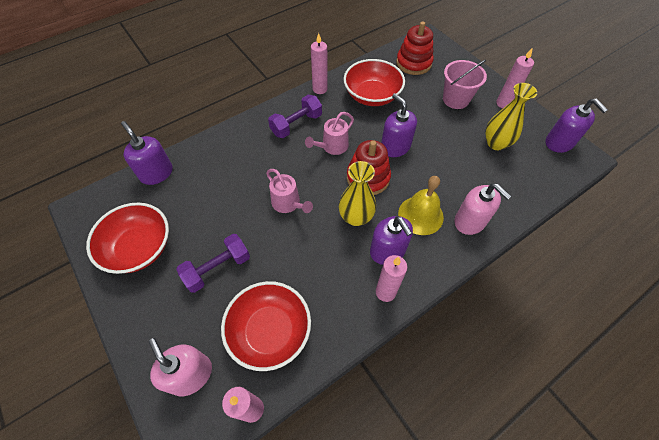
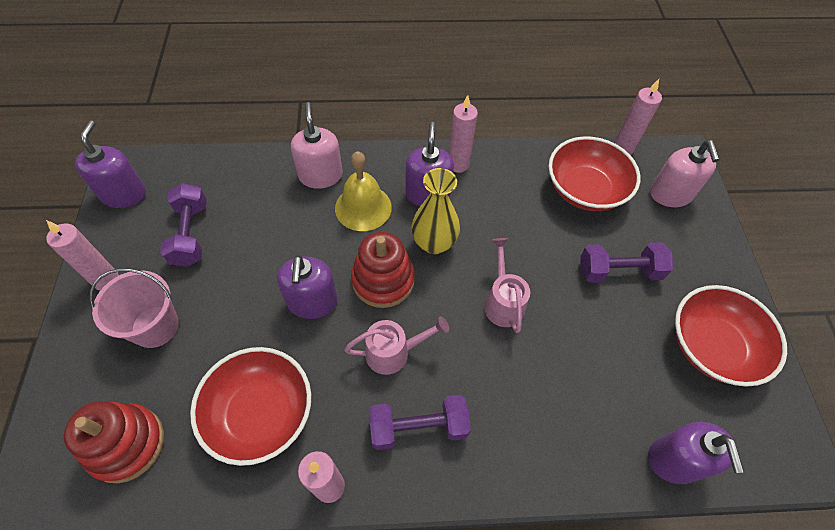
camera: 150 degrees left, 0 degrees up
yellow vase [485,83,537,150] -> purple dumbbell [160,183,207,267]

